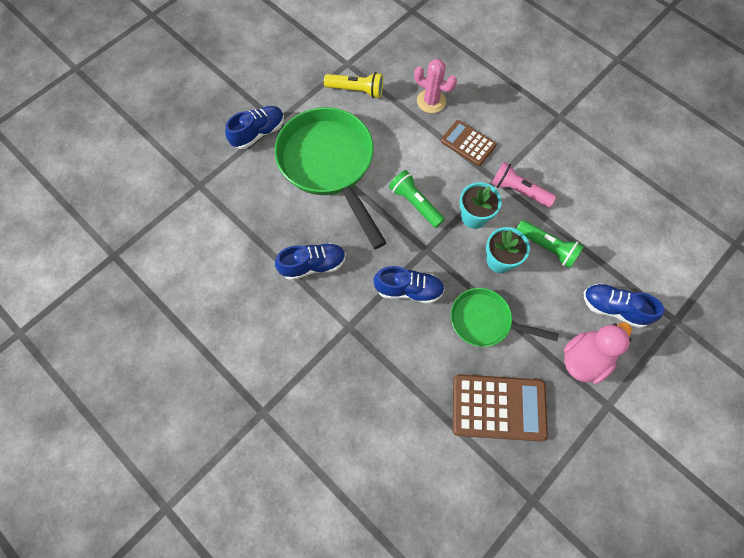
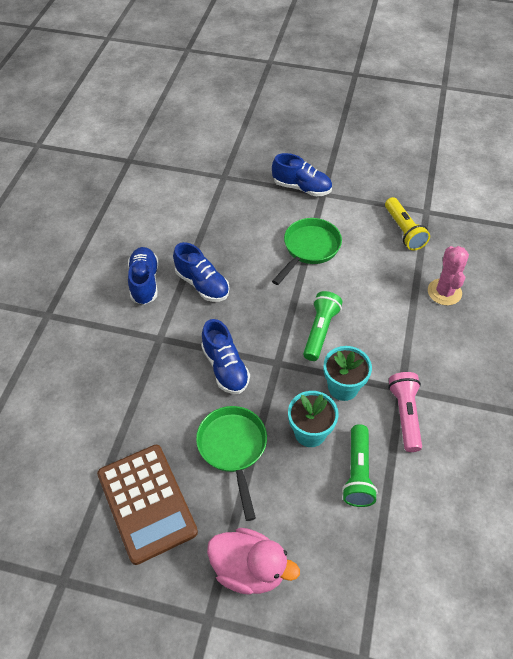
camera: 60 degrees right, 15 degrees down
green pan [275,107,387,249] -> green pan [272,218,342,285], size x0.56
brown calculator [441,120,497,166] -> none
blue shoe [584,284,664,328] -> blue shoe moved to [128,247,159,305]

